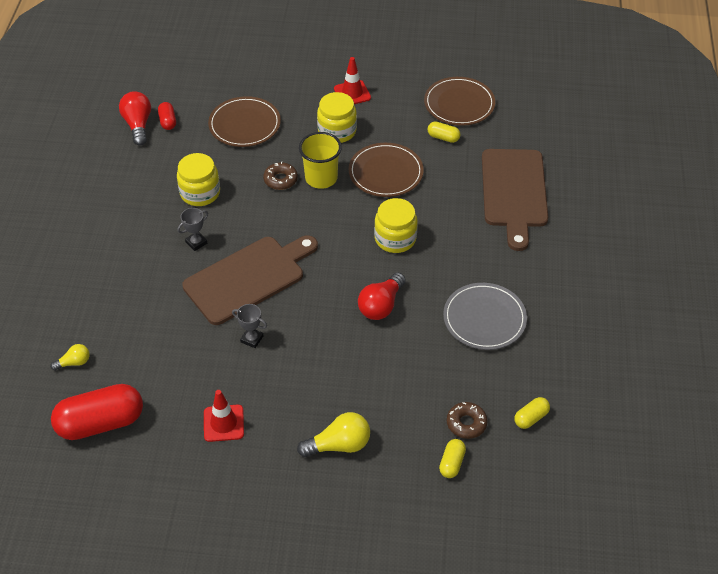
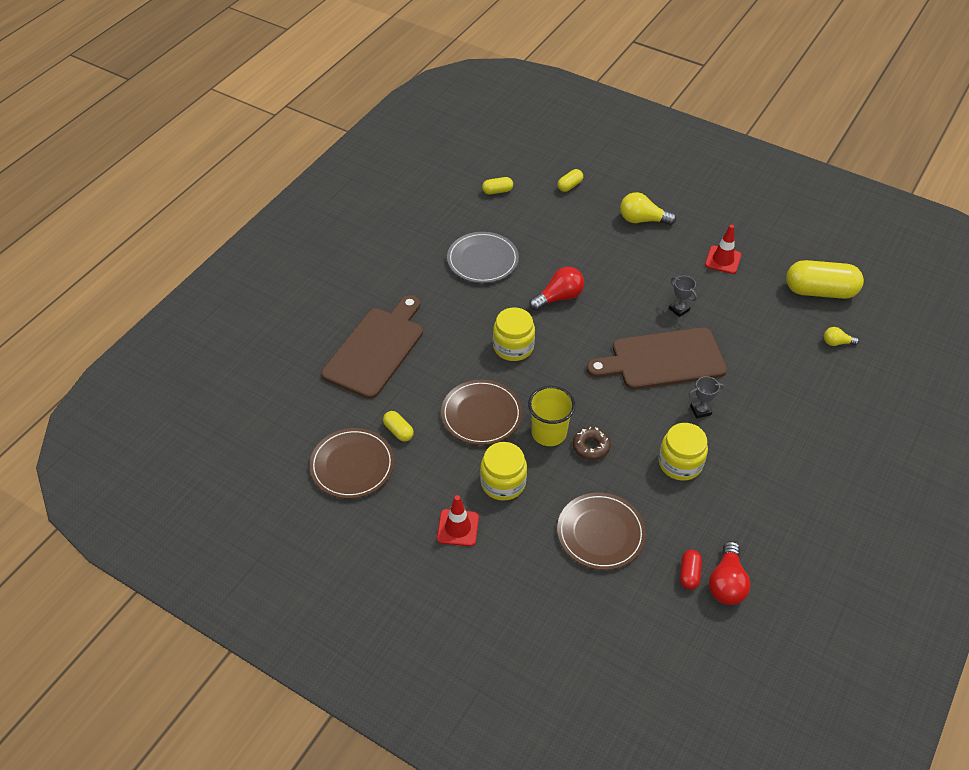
camera: 155 degrees left, 0 degrees up
red capsule [51,384,143,440] -> yellow capsule [786,260,864,299]
brown donut [447,402,488,439] -> none

